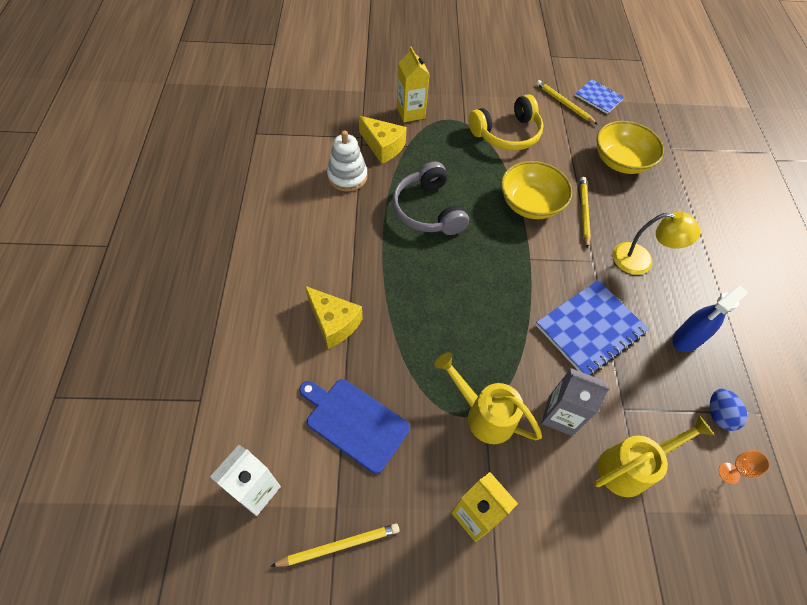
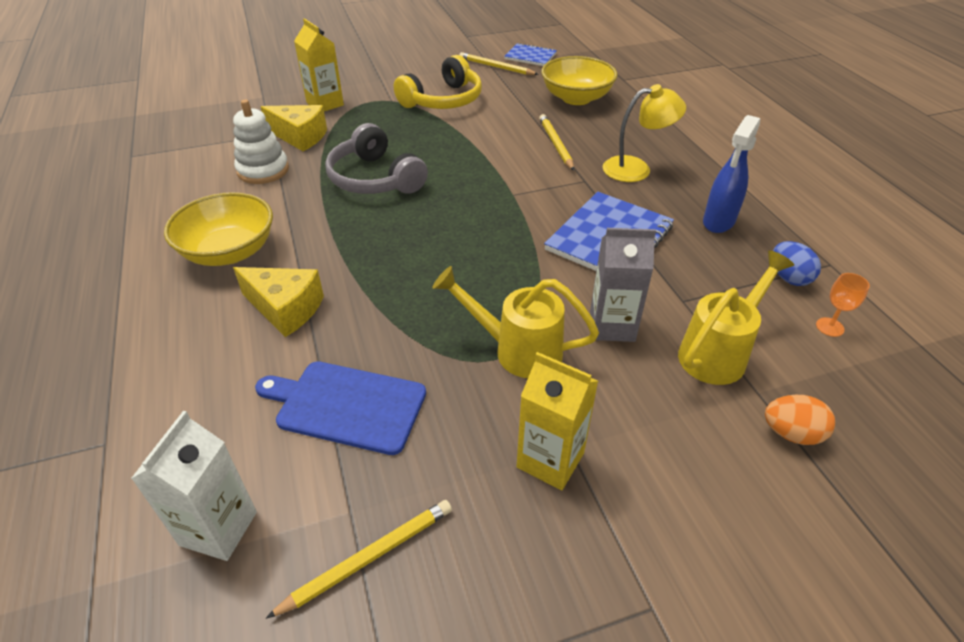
camera: 15 degrees left, 15 degrees down
yellow bowl [501,161,572,219] -> yellow bowl moved to [164,192,273,266]
none -> orange egg [765,395,835,445]

